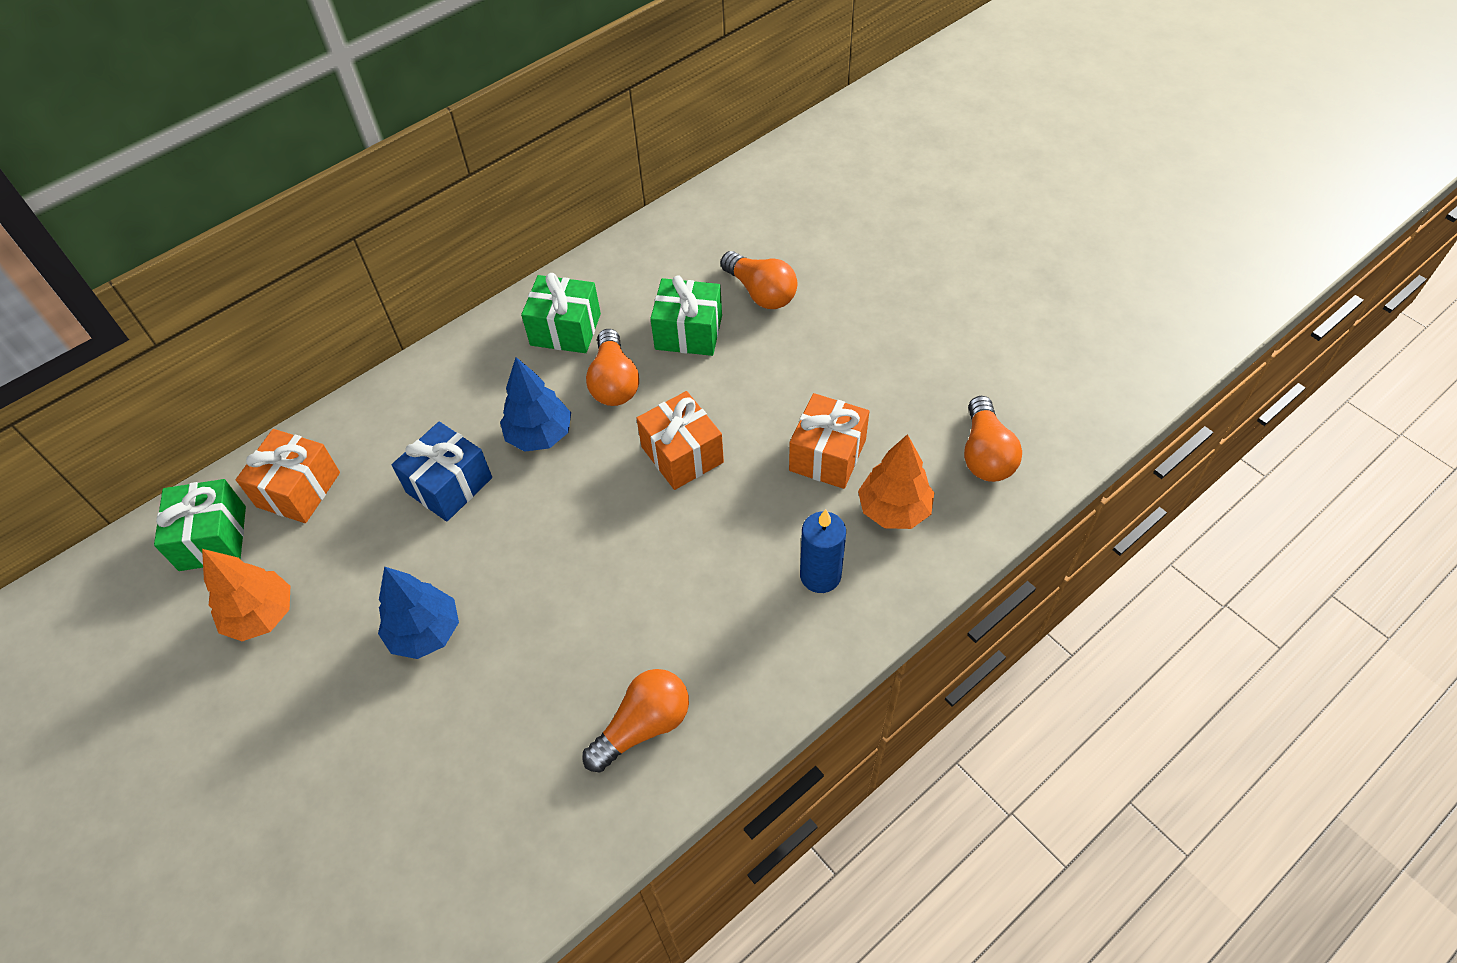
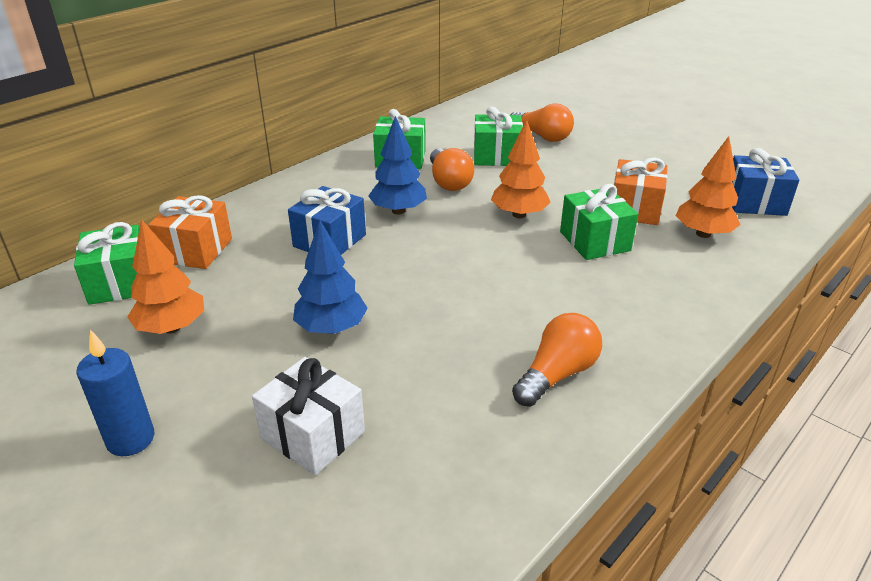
camera: 10 degrees left, 20 degrees down
orange gift [636,391,724,490] -> orange tree [491,120,551,218]
blue candle [800,509,846,593] -> blue candle moved to [76,330,155,456]
orange light bulb [964,396,1022,482] -> blue gift [732,148,799,216]
none -> white gift [252,357,365,475]
none -> green gift [560,184,638,260]

